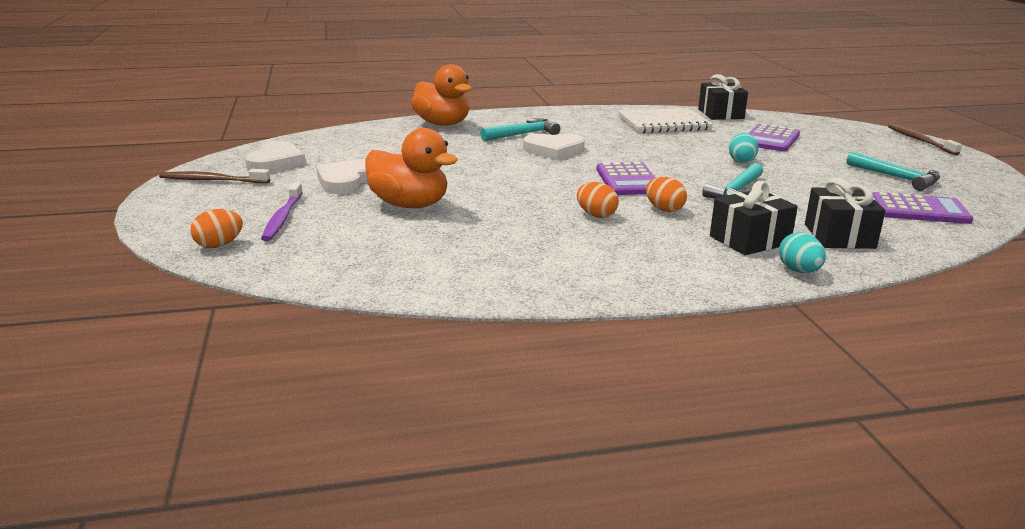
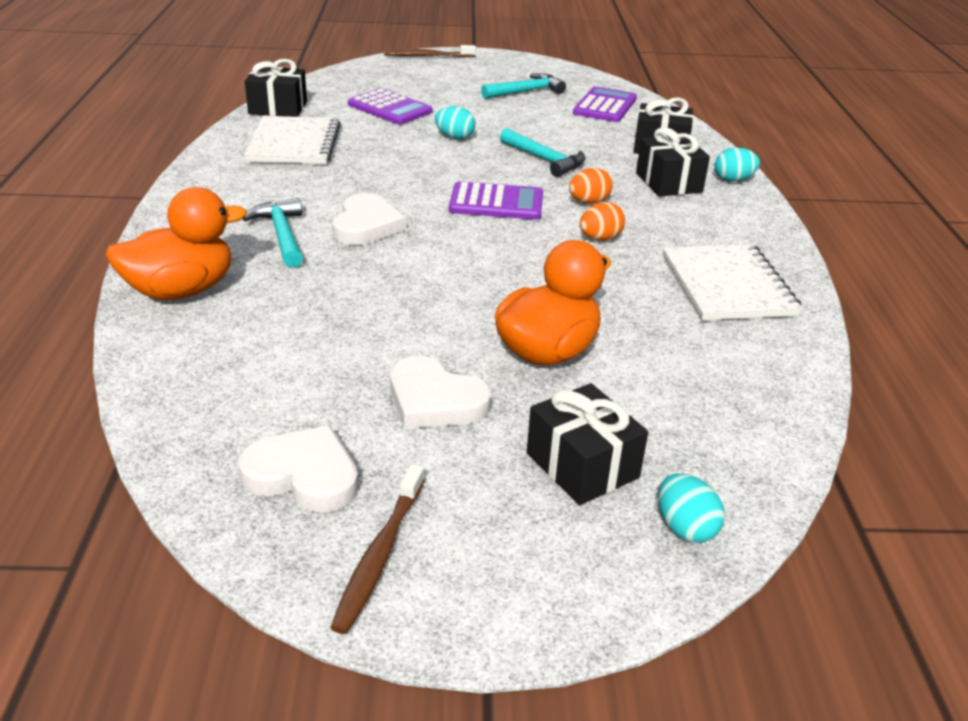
camera: 80 degrees left, 10 degrees up
orange egg [191,209,243,248] -> turquoise egg [658,473,725,543]
purple toothbrush [261,182,303,241] -> black gift [527,383,648,505]
none -> white notebook [663,244,803,320]

